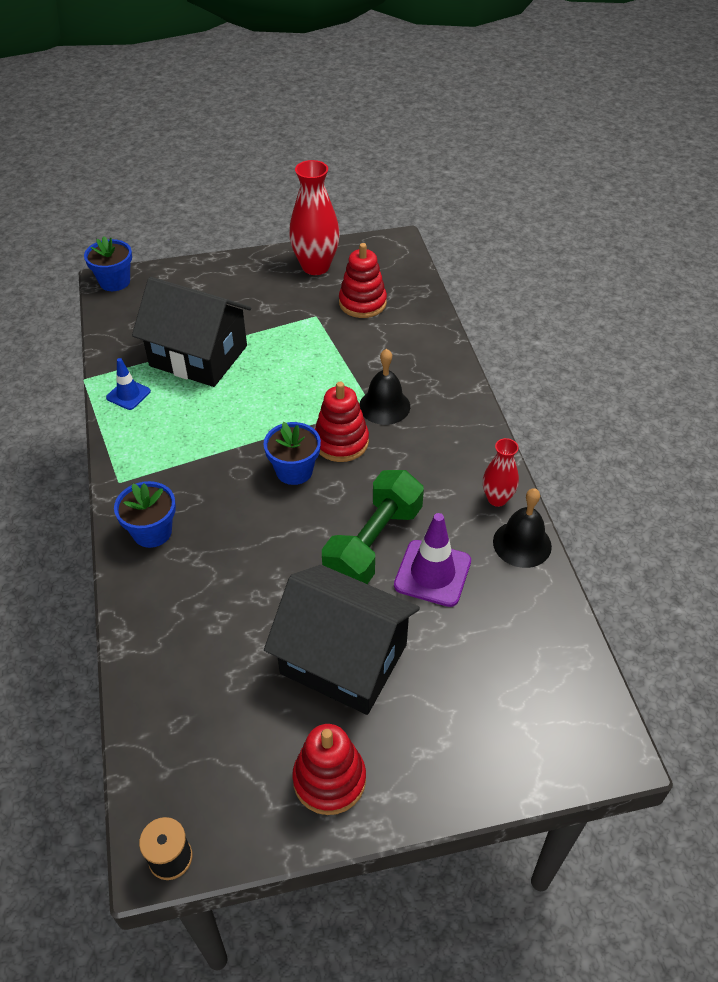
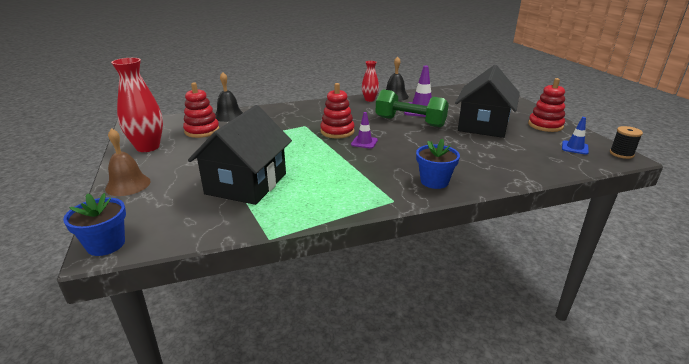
camera: 95 degrees left, 20 degrees down
blue traffic cone [106,358,151,410] -> blue traffic cone moved to [562,117,589,155]
blue flower pot [264,422,321,485] -> purple traffic cone [351,112,378,149]
black bell [360,349,410,425] -> black bell moved to [215,72,243,122]
none -> brown bell [105,128,151,196]

